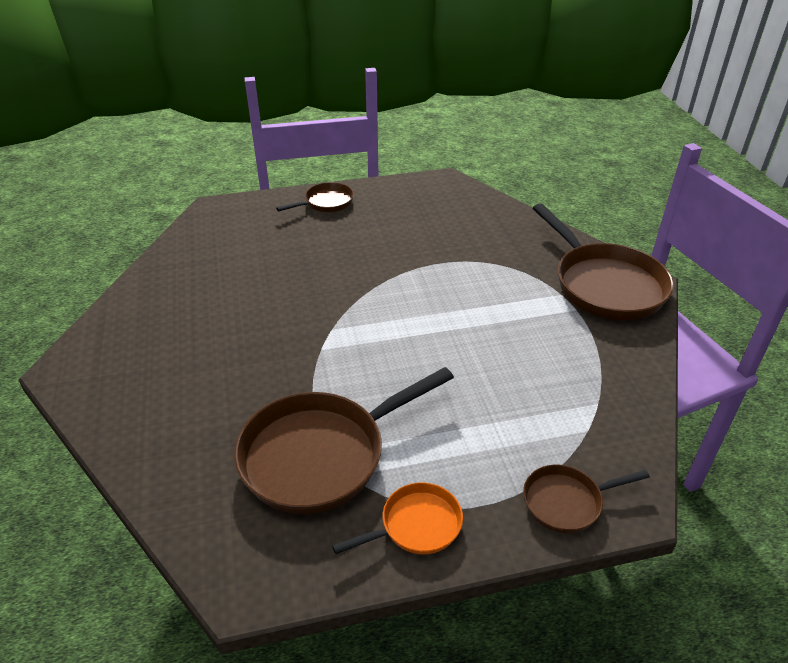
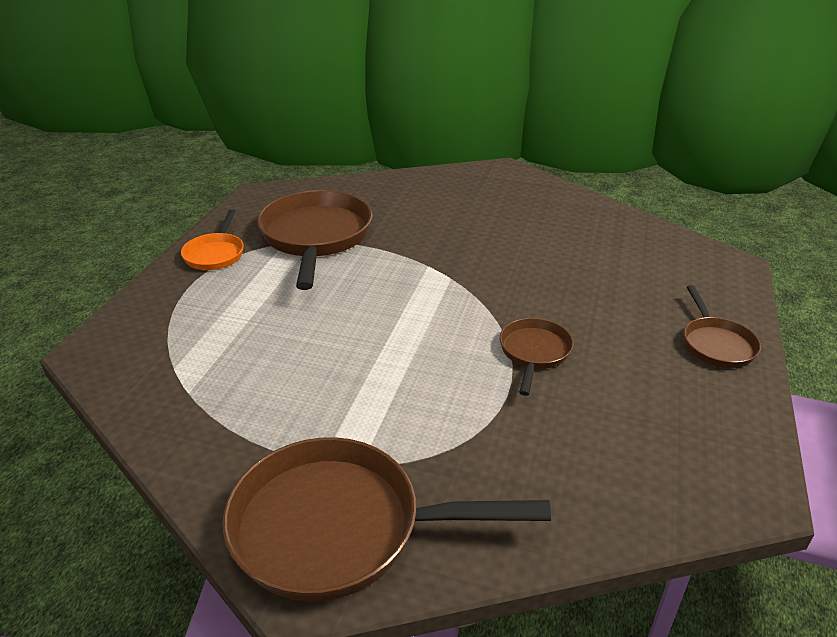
camera: 120 degrees right, 5 degrees down
brown pan [523,465,650,533] -> brown pan moved to [500,318,574,396]

